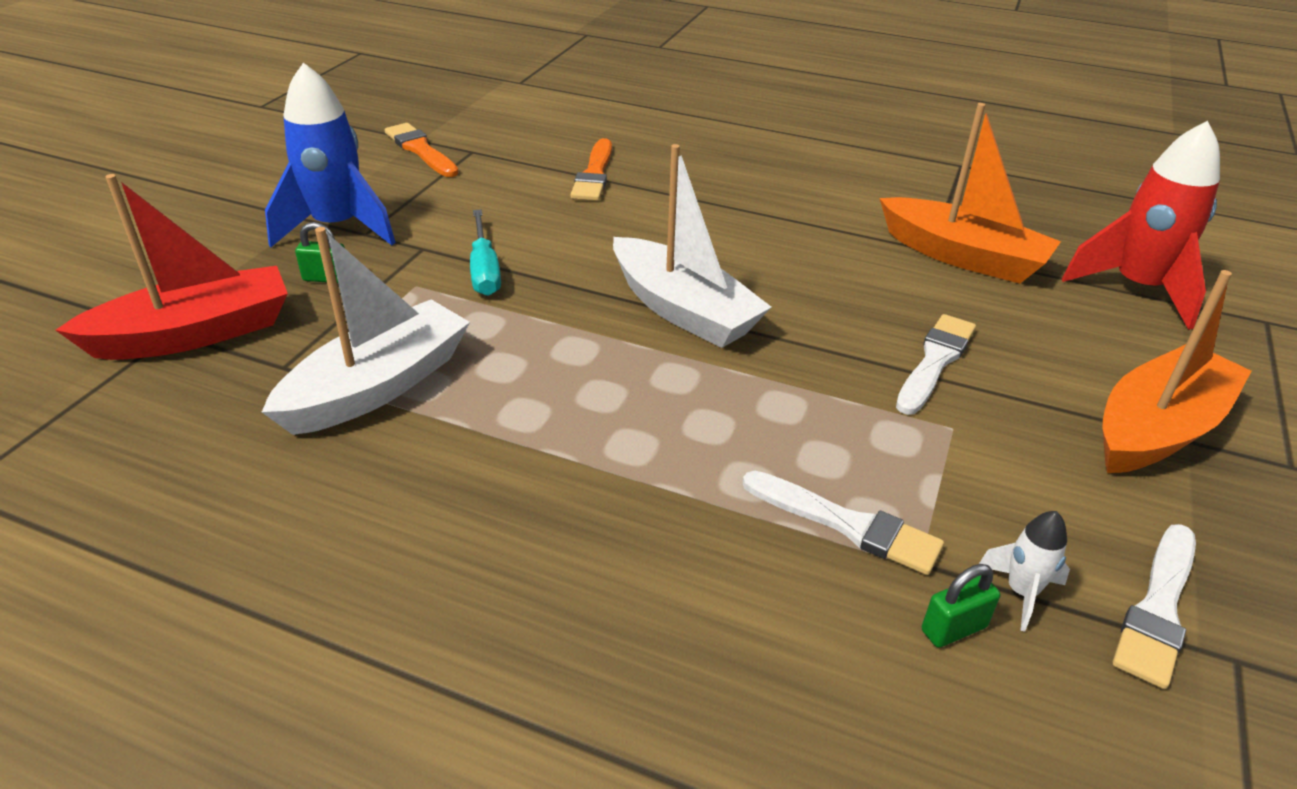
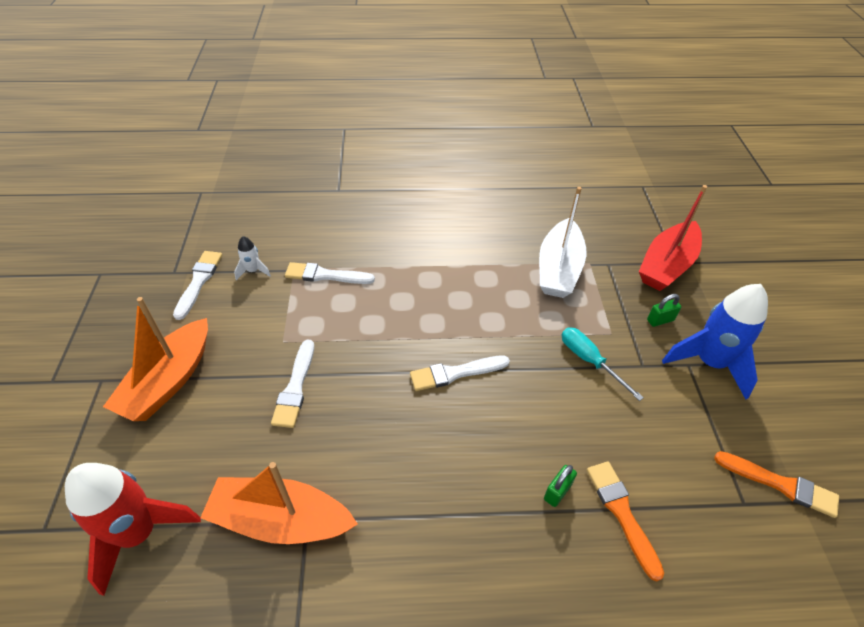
camera: 155 degrees right, 10 degrees up
white boat [613,144,772,348] -> white brush [410,355,510,391]
green padlock [922,564,1000,648] -> green padlock moved to [544,465,577,507]

